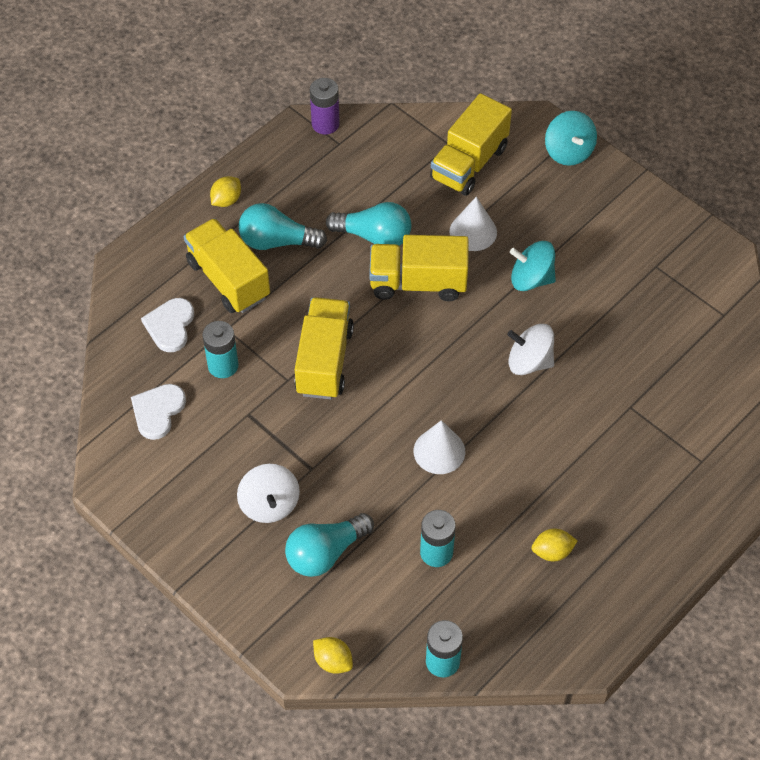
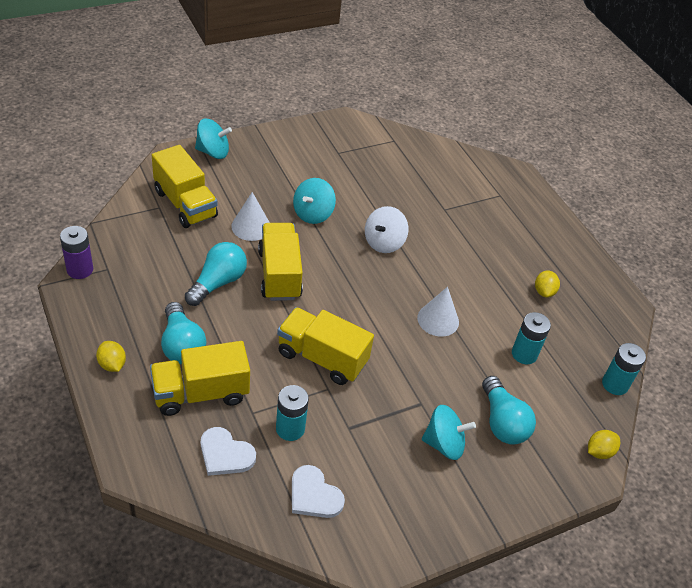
camera: 75 degrees left, 10 degrees down
white spinning top [237,464,300,523] -> turquoise spinning top [422,405,476,460]
turquoise light bulb [239,203,327,250] -> turquoise light bulb turned 45 degrees counterclockwise [161,302,206,365]
yellow truck [369,235,468,301] -> yellow truck turned 150 degrees clockwise [258,223,303,301]

